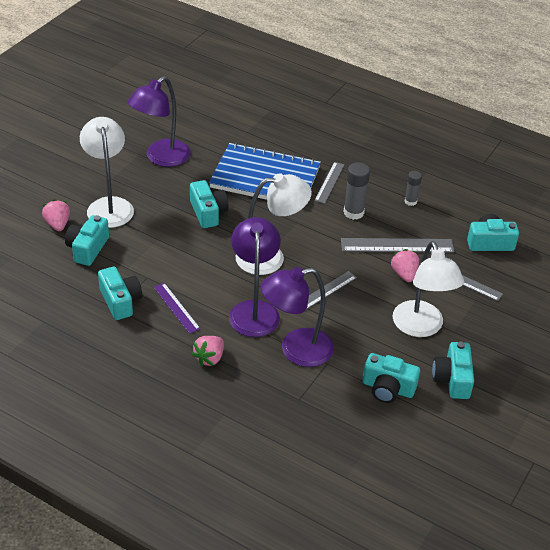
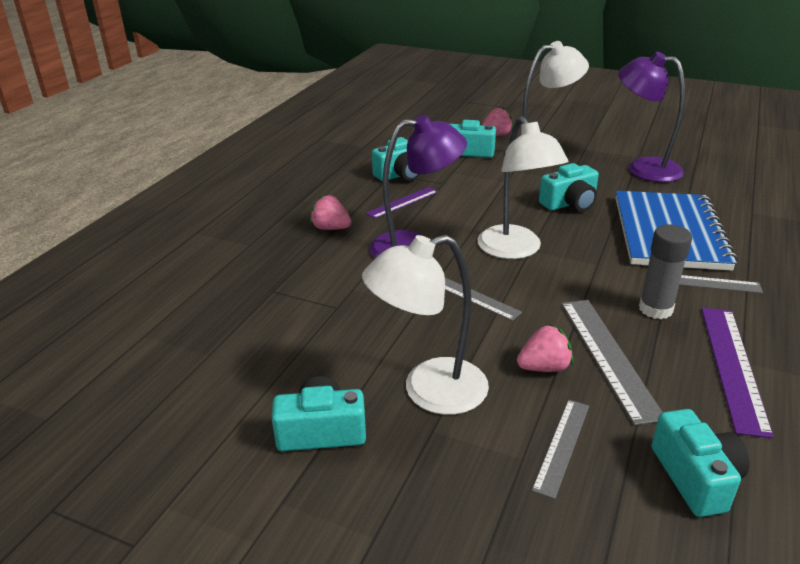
camera: 85 degrees right, 10 degrees down
purple lamp [261,267,334,367] -> none
turquoise camera [362,353,420,403] -> none
grey glue stick [404,171,422,206] -> purple ruler [701,308,774,438]

